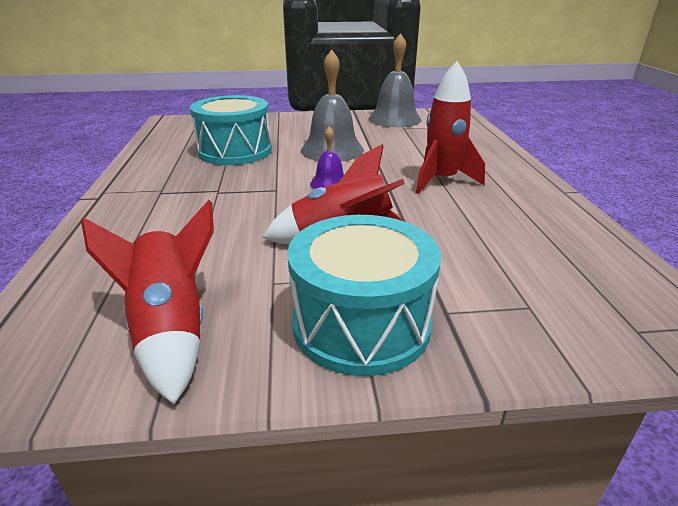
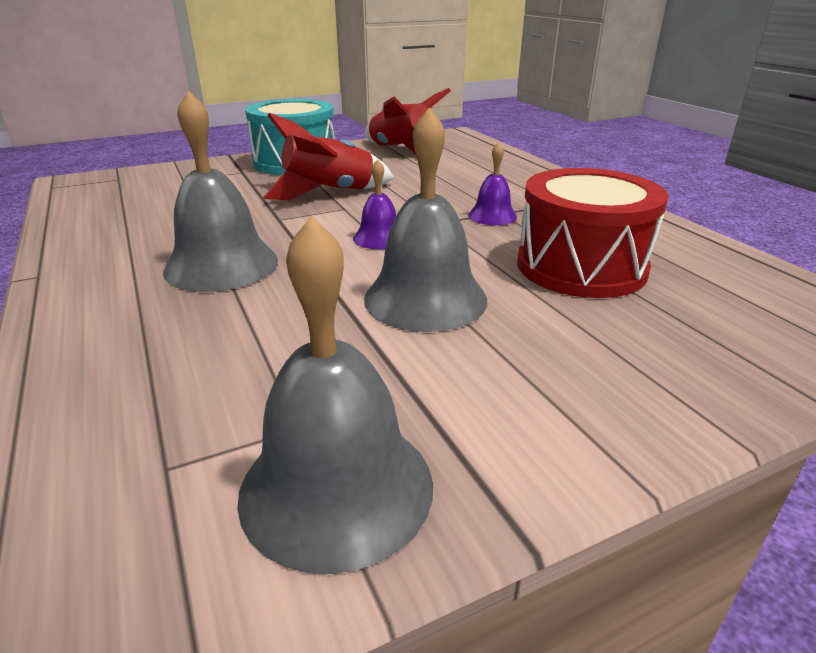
camera: 160 degrees right, 0 degrees up
turquoise drum [190,95,272,165] -> red drum [517,168,669,298]
red rocket [416,61,485,194] -> grey bell [163,91,278,292]
none -> purple bell [468,143,517,225]

